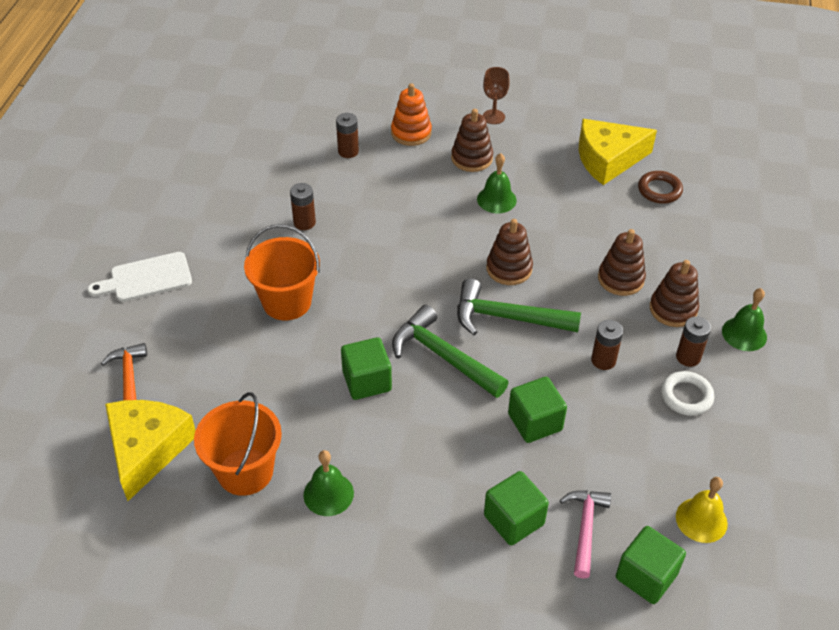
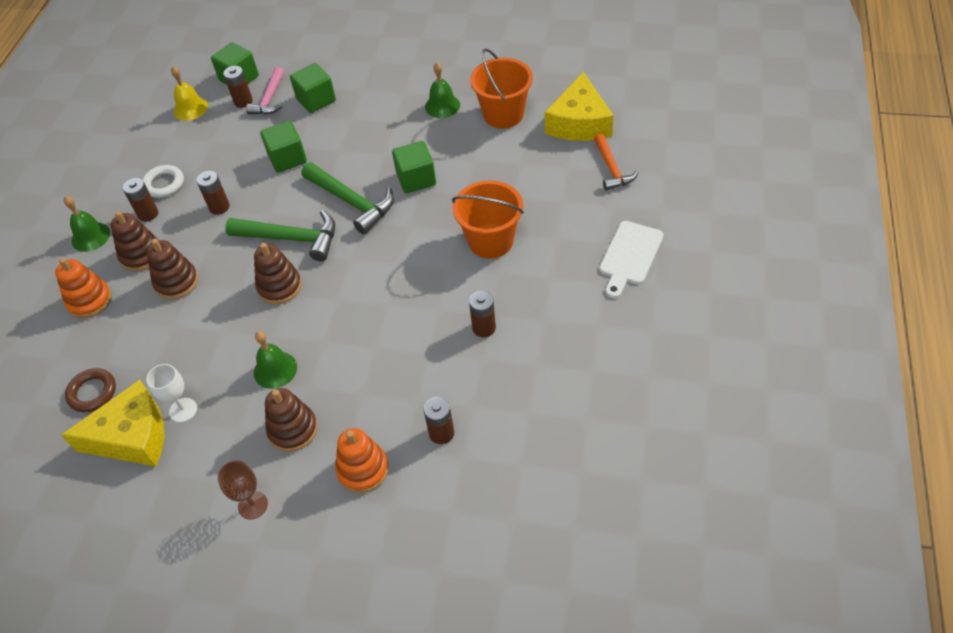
camera: 175 degrees left, 5 degrees up
white cutting board [88,252,192,302] -> white cutting board turned 135 degrees clockwise [599,221,664,298]
none -> orange stacking toy [55,258,112,318]
none -> white goblet [146,364,197,422]
none -> brown battery [223,66,253,108]

